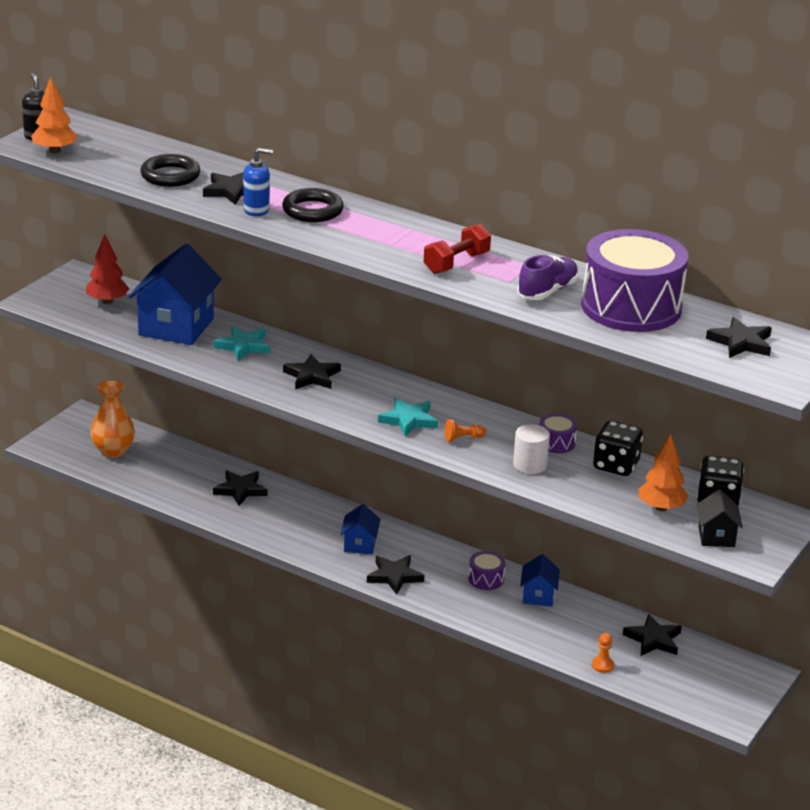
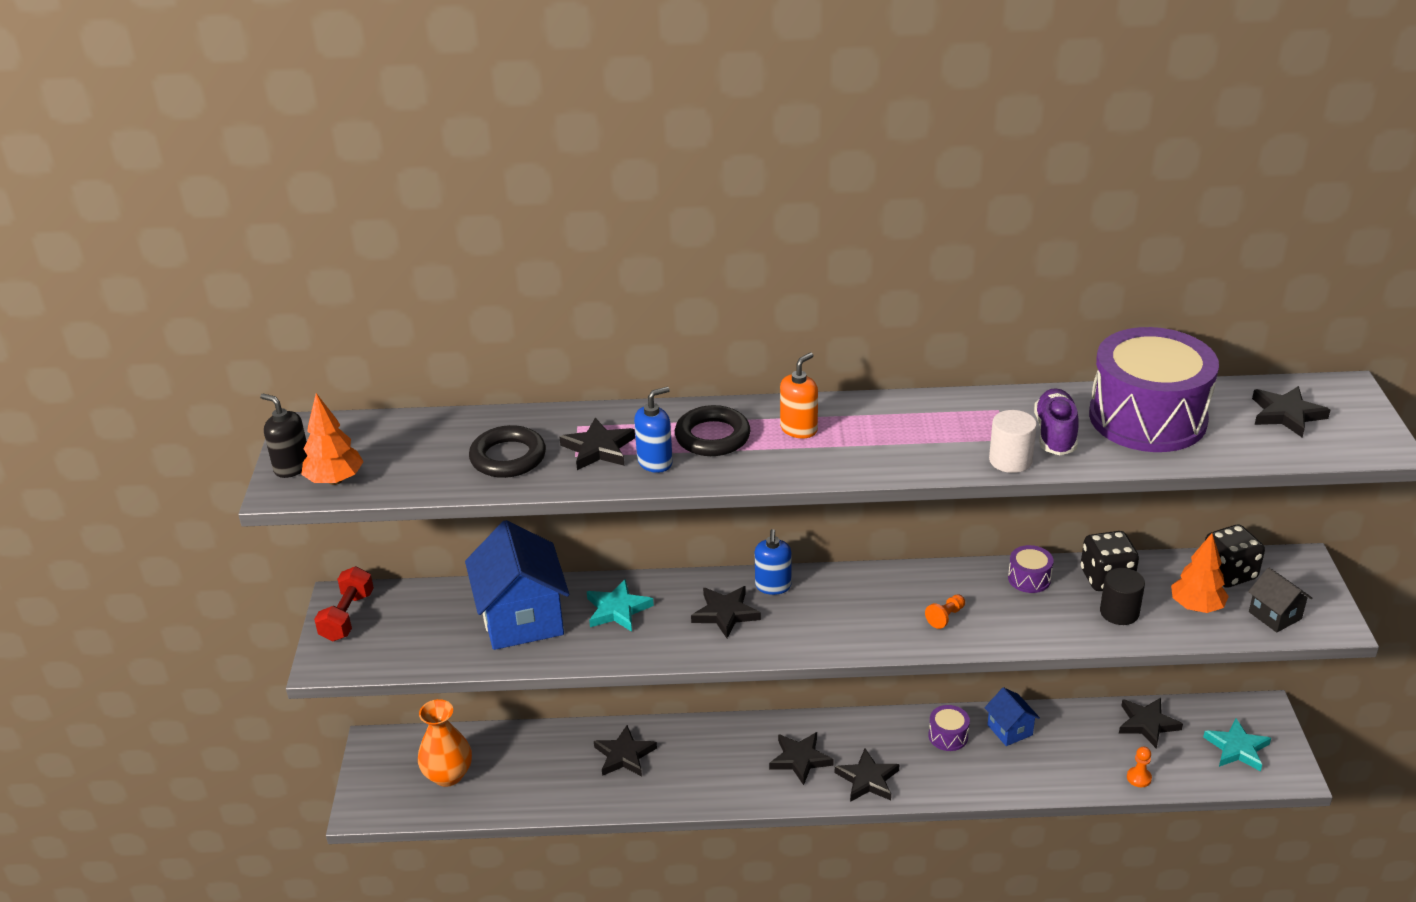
camera: 30 degrees left, 5 degrees up
red tree [86,234,129,304] -> none
blue house [340,504,381,554] -> black star [769,732,834,785]
turquoise star [378,398,438,437] -> turquoise star moved to [1203,718,1271,771]
red dumbbell [424,224,491,274] -> red dumbbell moved to [314,566,374,642]
white cylinder [513,424,550,474] -> white cylinder moved to [989,410,1037,473]
none -> blue soap dispenser [755,529,791,595]
none -> orange soap dispenser [780,353,818,438]
none -> black cylinder [1100,568,1145,625]

